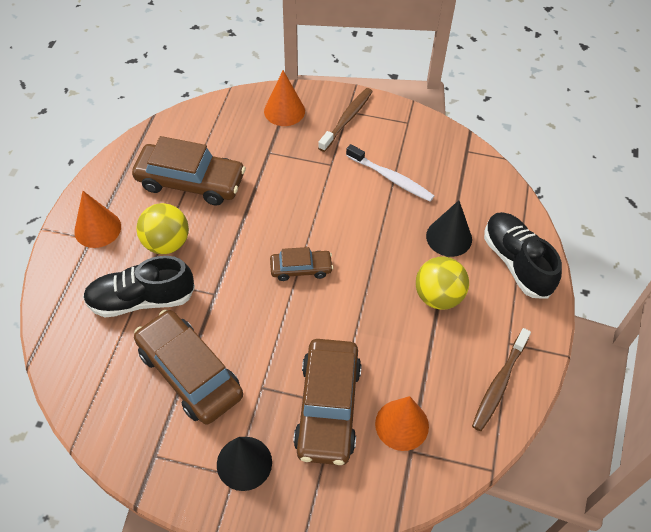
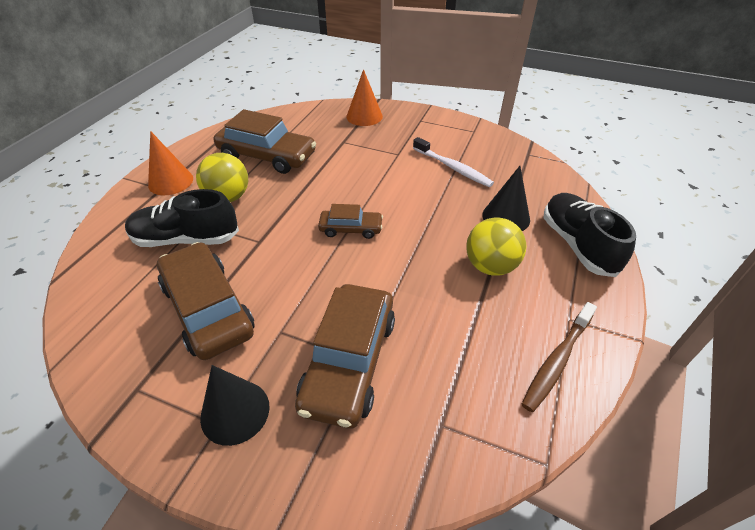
camera: 10 degrees right, 10 degrees down
brown toothbrush [318,88,373,152] -> none
orange cone [375,396,429,451] -> none

